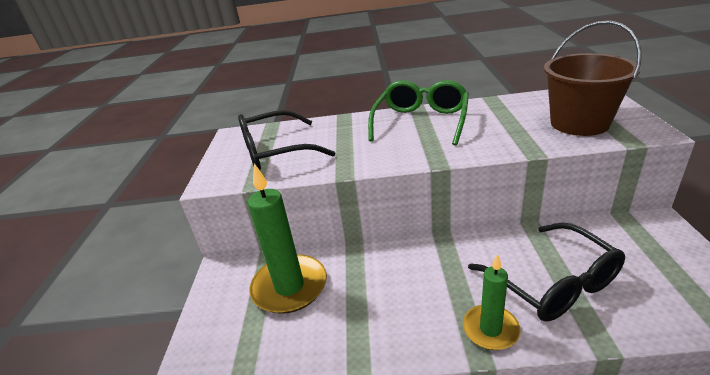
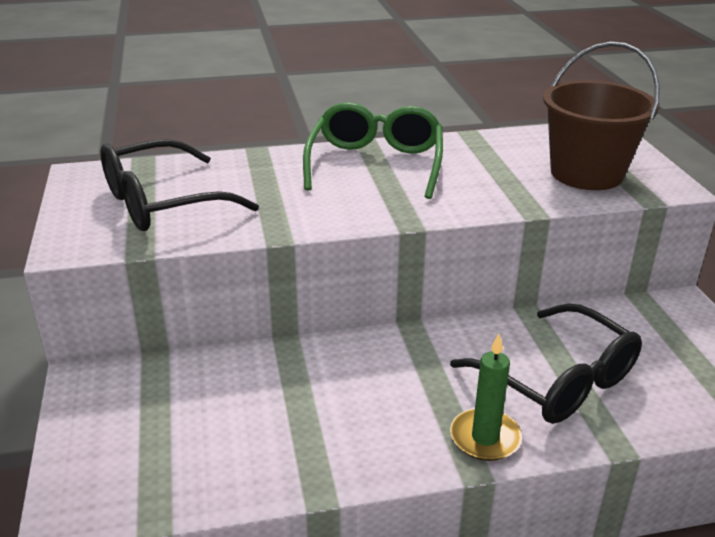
camera: 15 degrees left, 0 degrees up
green candle [248,163,327,314] -> none

